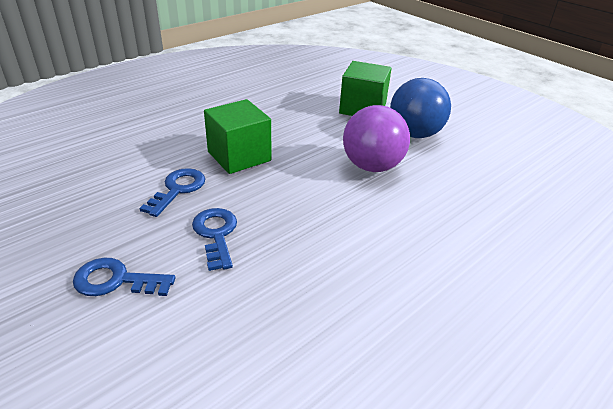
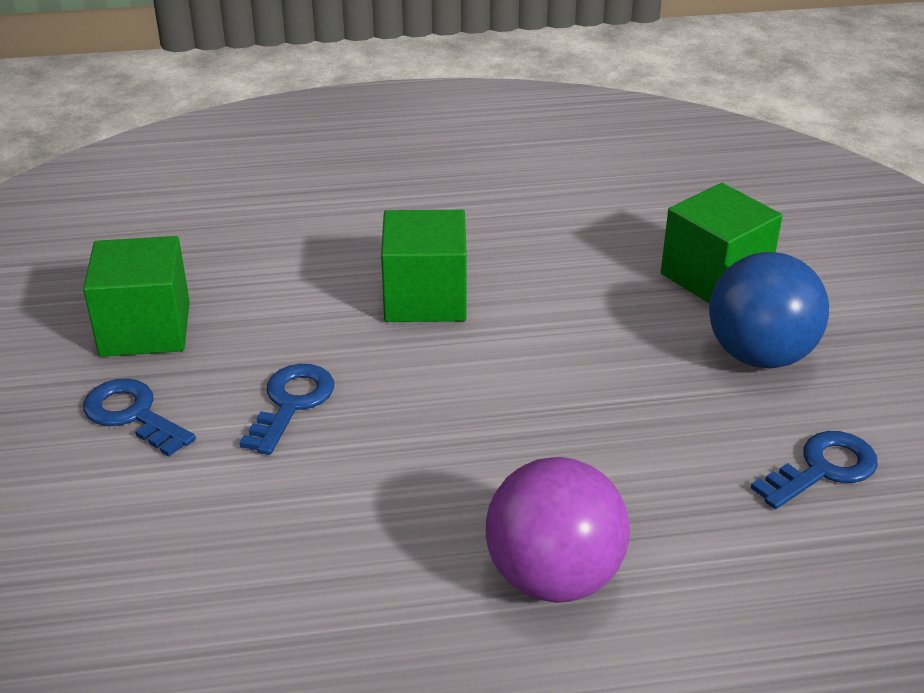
camera: 35 degrees right, 0 degrees up
blue key [139,168,205,217] -> blue key moved to [751,431,878,509]
purple ball [343,105,410,172] -> purple ball moved to [486,457,630,603]
none -> green cube [83,236,190,357]

